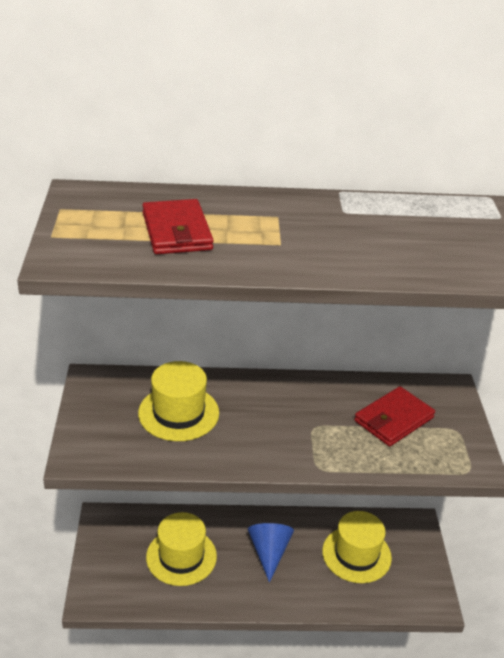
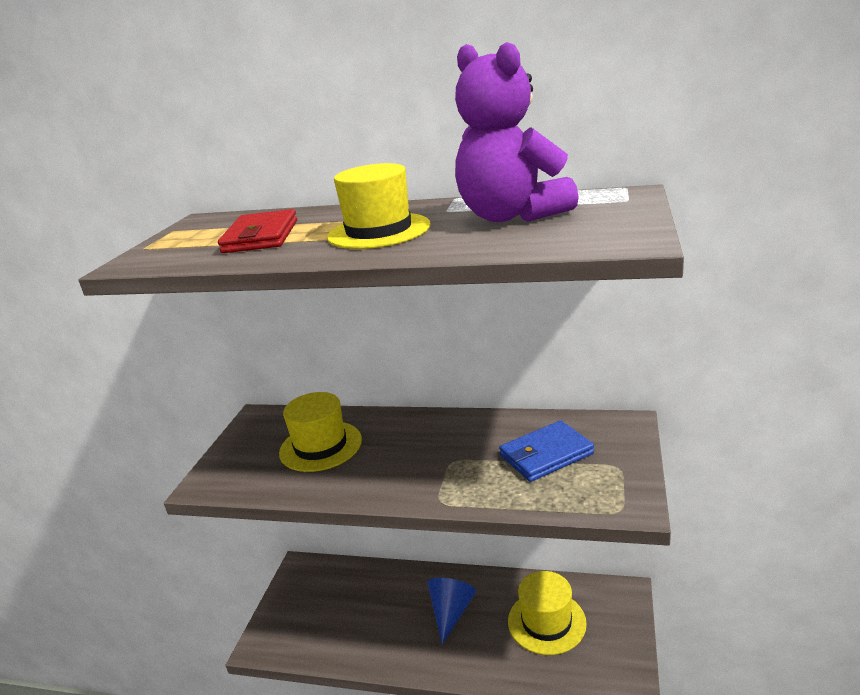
camera: 20 degrees right, 10 degrees down
yellow hat [146,512,217,586] -> yellow hat moved to [327,163,431,249]
red wallet [354,386,435,447] -> blue wallet [499,420,594,482]
none -> purple teddy bear [455,42,579,222]

